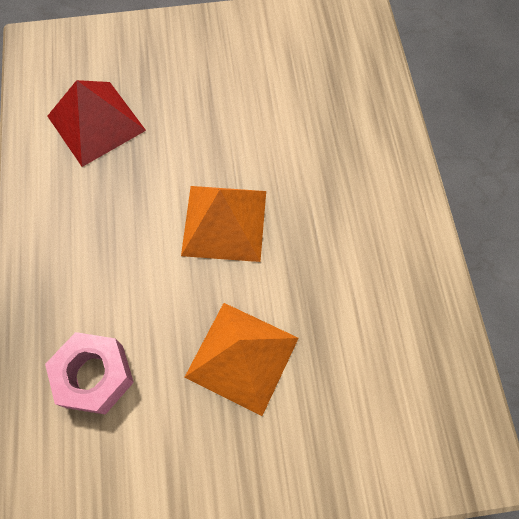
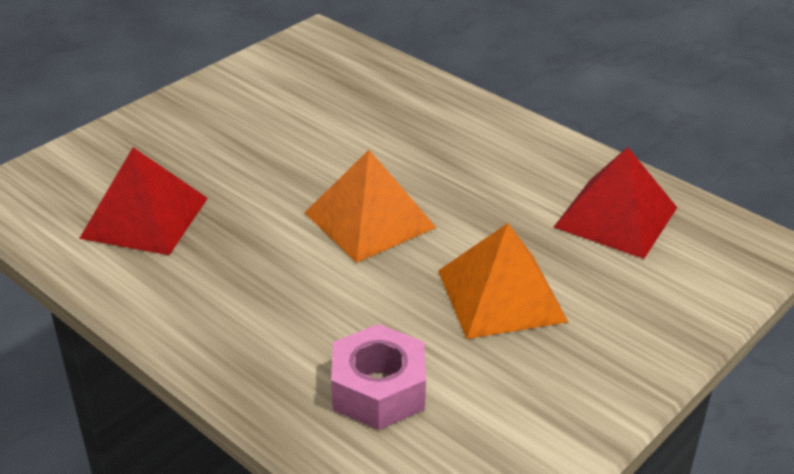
camera: 40 degrees left, 30 degrees down
none -> red pyramid [553,147,677,259]

